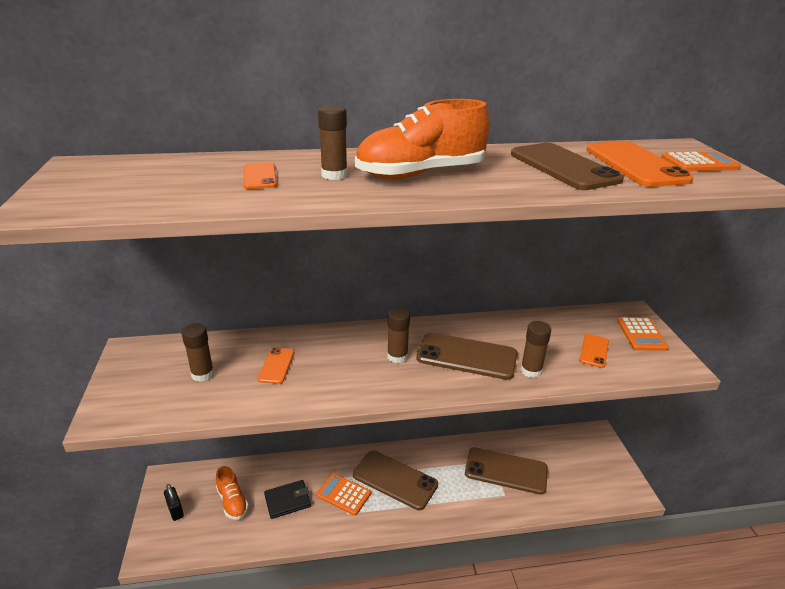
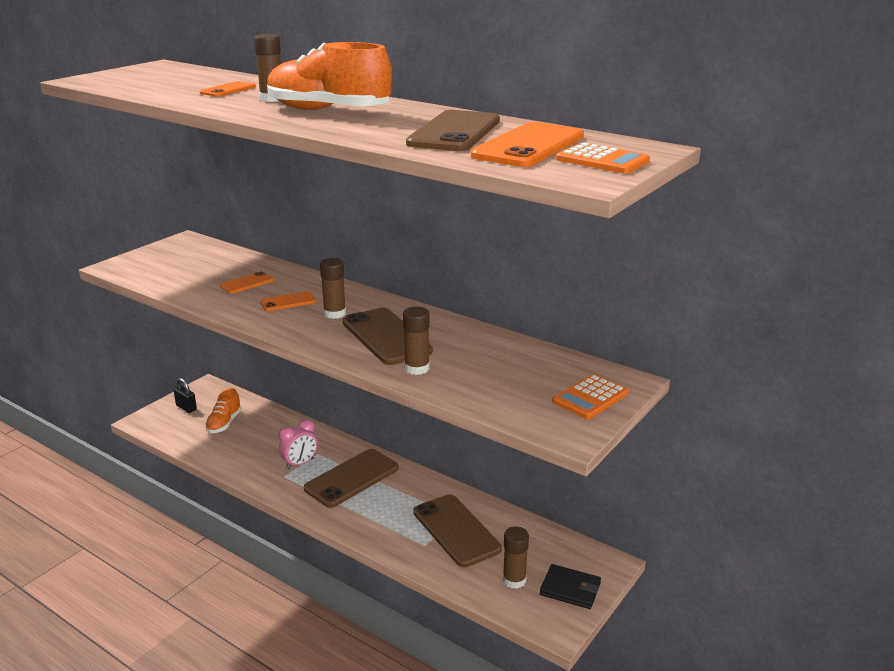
camera: 45 degrees right, 5 degrees down
black padlock [164,484,184,521] -> black padlock turned 60 degrees counterclockwise [174,378,197,413]
brown glue stick [182,323,214,382] -> brown glue stick moved to [503,527,529,589]
black wallet [264,480,311,519] -> black wallet moved to [540,564,601,609]
orange calculator [316,473,371,516] -> pink clock [279,419,318,469]
brown phone [353,450,438,510] -> brown phone turned 60 degrees clockwise [304,449,399,508]
orange phone [580,334,609,368] -> orange phone moved to [260,291,316,311]

